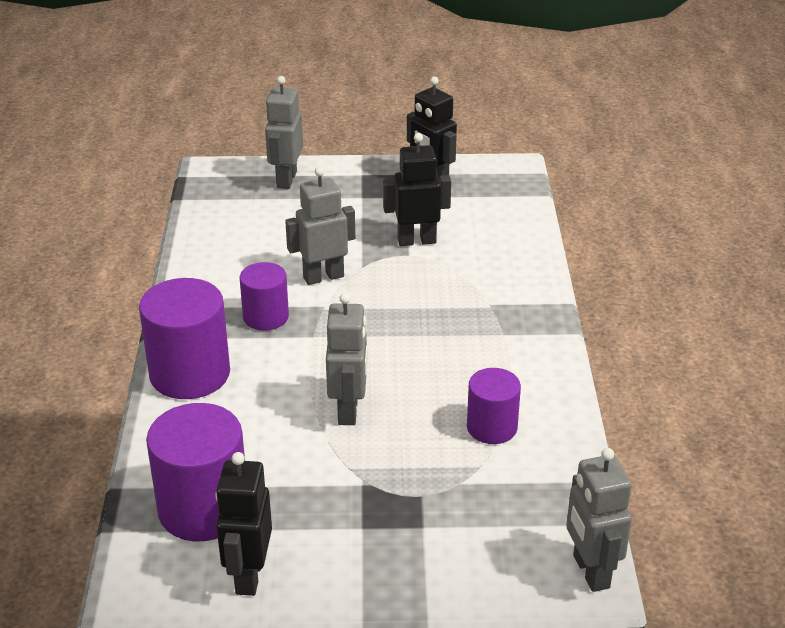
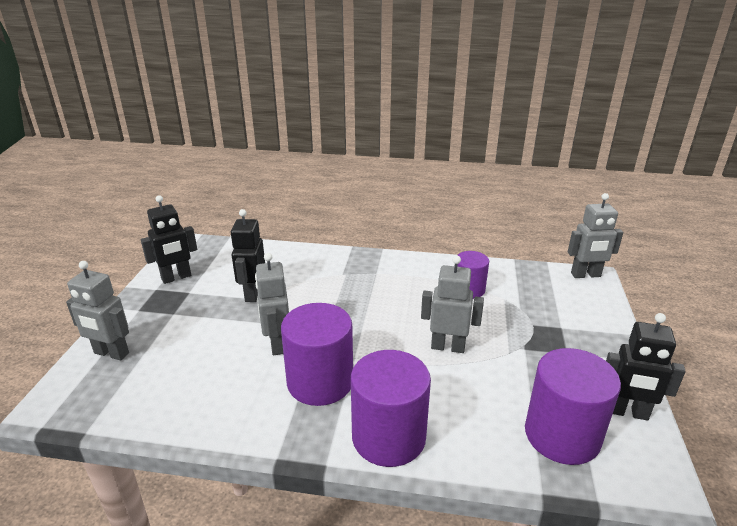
camera: 80 degrees left, 5 degrees down
purple cylinder [240,262,289,331] -> purple cylinder [281,303,353,406], size x1.66

